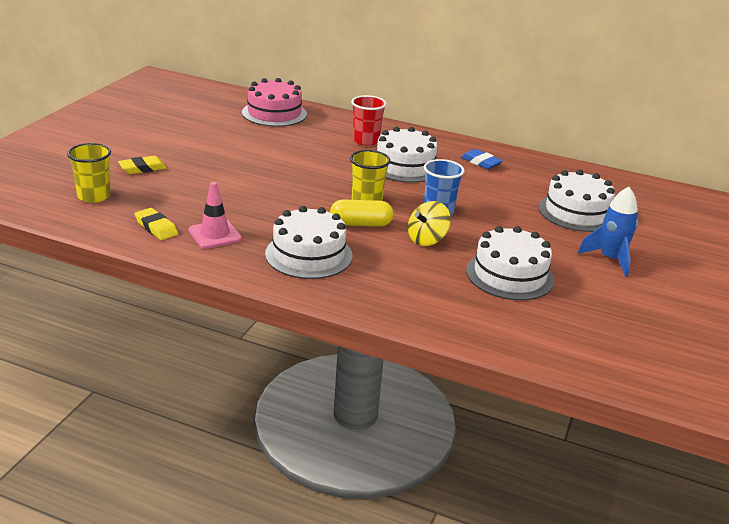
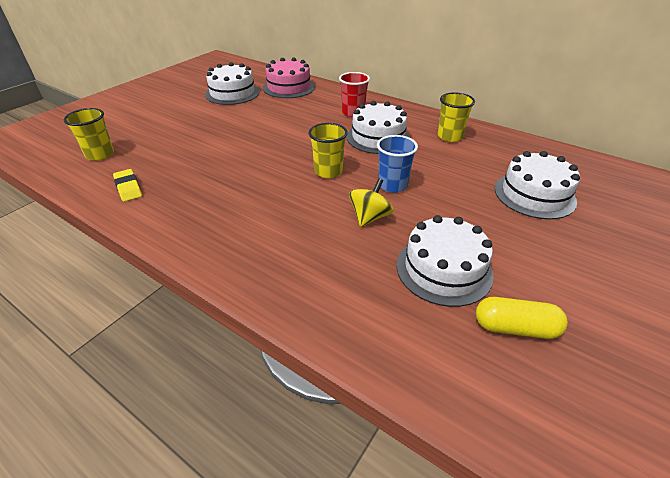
camera: 15 degrees right, 10 degrees up
yellow eraser [118,156,167,174] -> none
pink traffic cone [188,182,242,249] -> none
white cake [265,206,352,279] -> white cake moved to [205,62,259,105]
yellow capsule [330,199,393,227] -> yellow capsule moved to [476,297,568,339]
yellow spinning top [408,201,451,246] -> yellow spinning top turned 150 degrees clockwise [349,178,394,227]
blue eraser [461,149,503,169] -> yellow cup [438,92,475,142]
blue rocket [578,187,638,277] -> none

